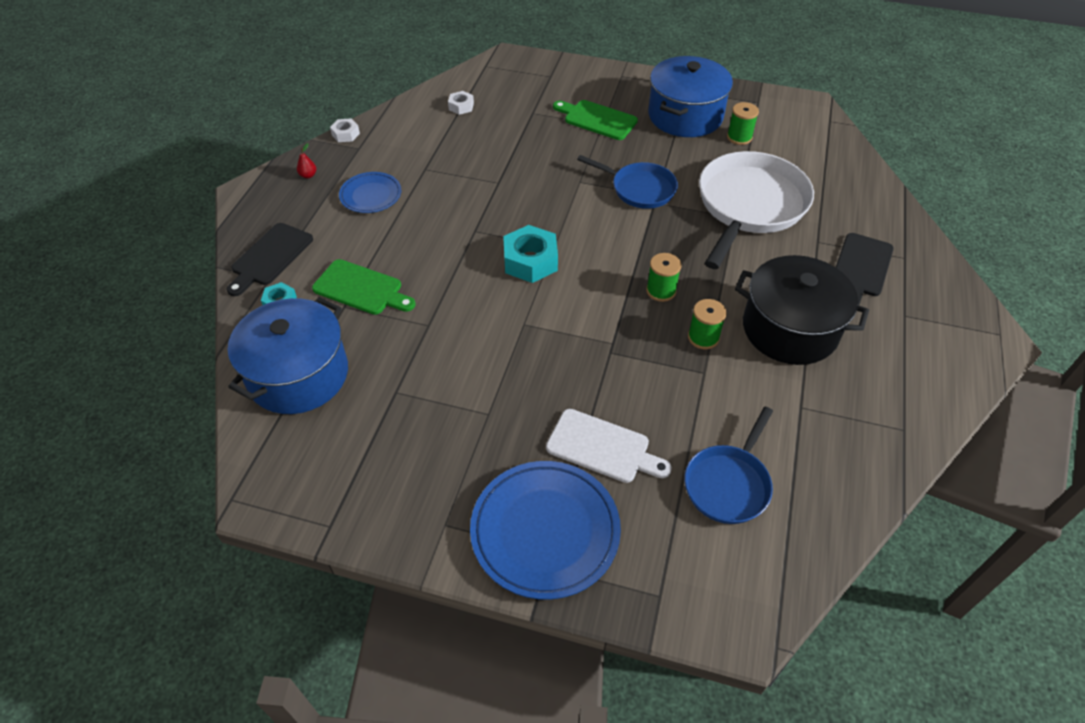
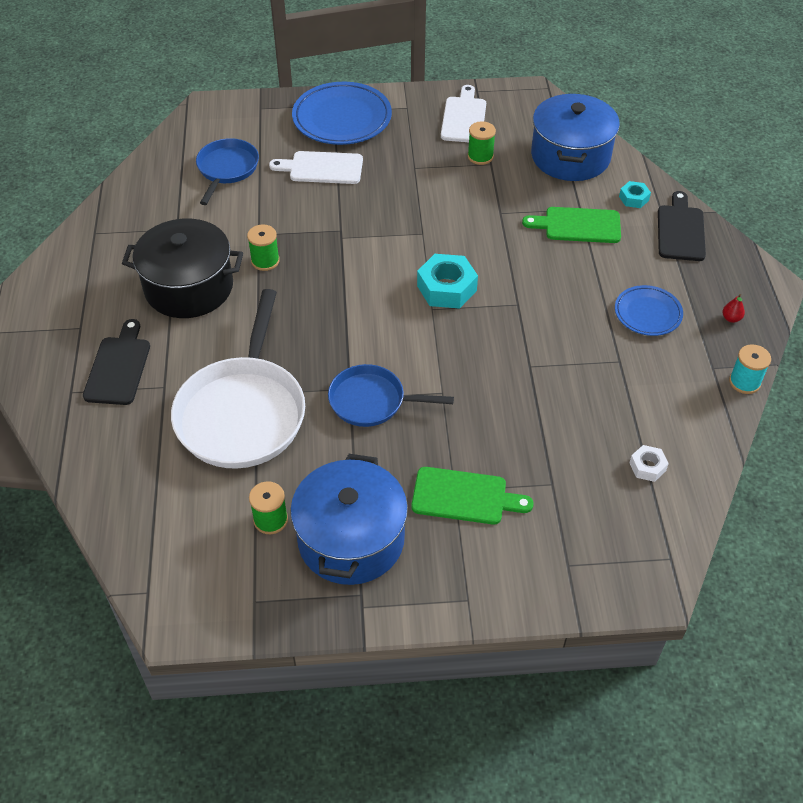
camera: 160 degrees right, 0 degrees up
white nut [330,118,360,142] -> turquoise spool [729,344,771,394]
green spool [646,253,681,302] -> green spool moved to [468,121,496,165]
none -> white cutting board [441,85,486,142]

